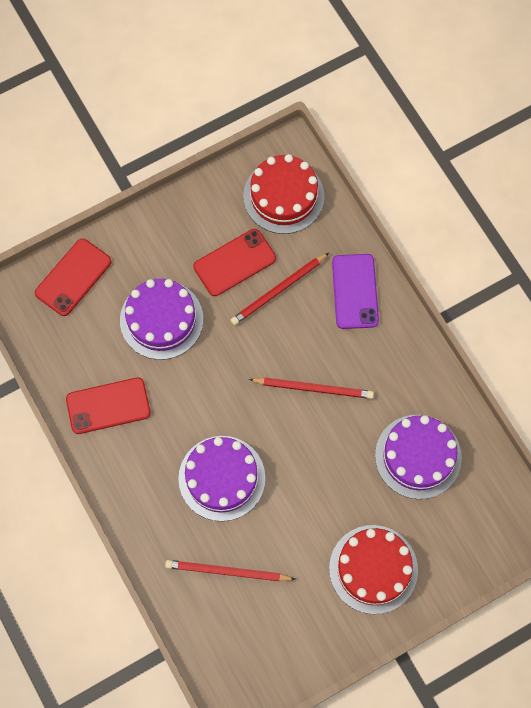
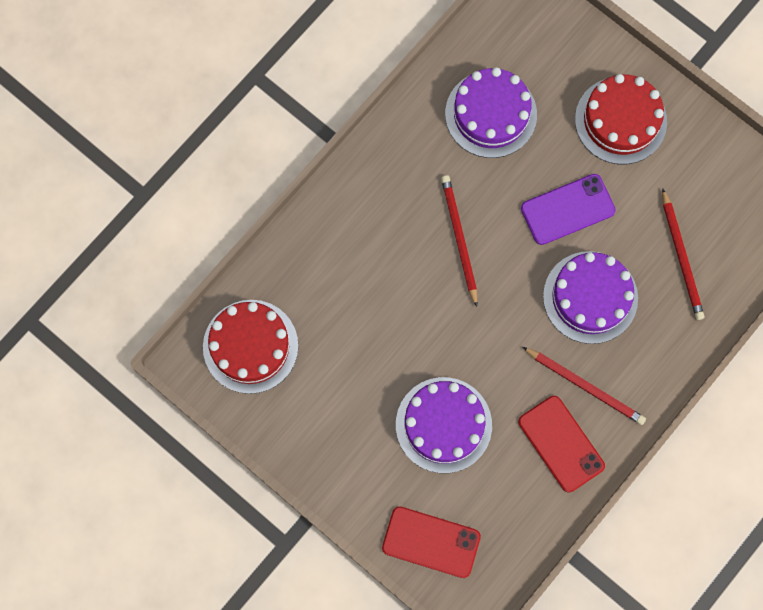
camera: 110 degrees left, 5 degrees up
red phone [193,229,276,296] -> none
red pencil [231,253,329,325] -> red pencil moved to [523,347,646,425]
purple phone [332,254,379,329] -> purple phone moved to [521,174,616,245]

